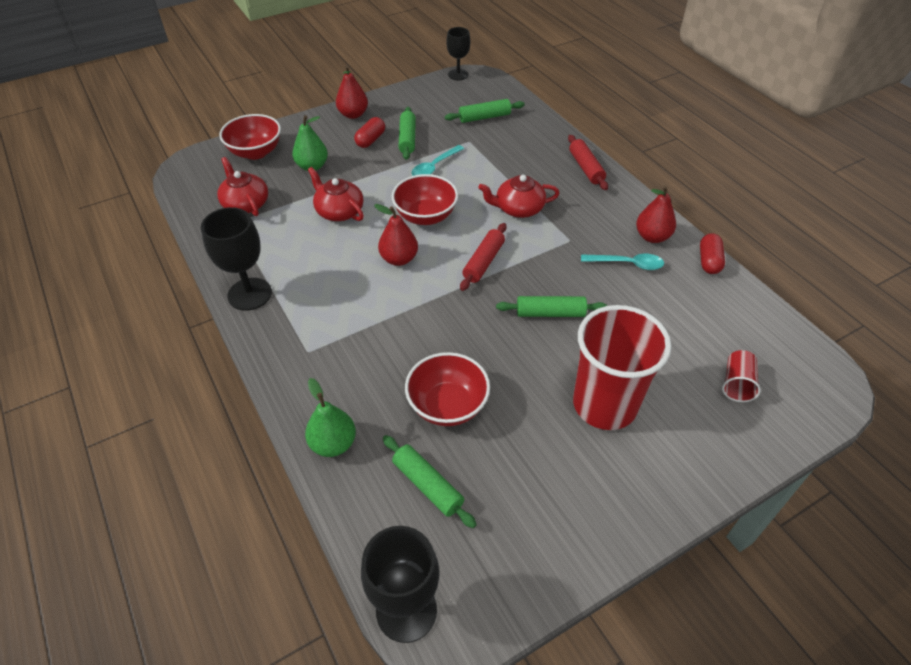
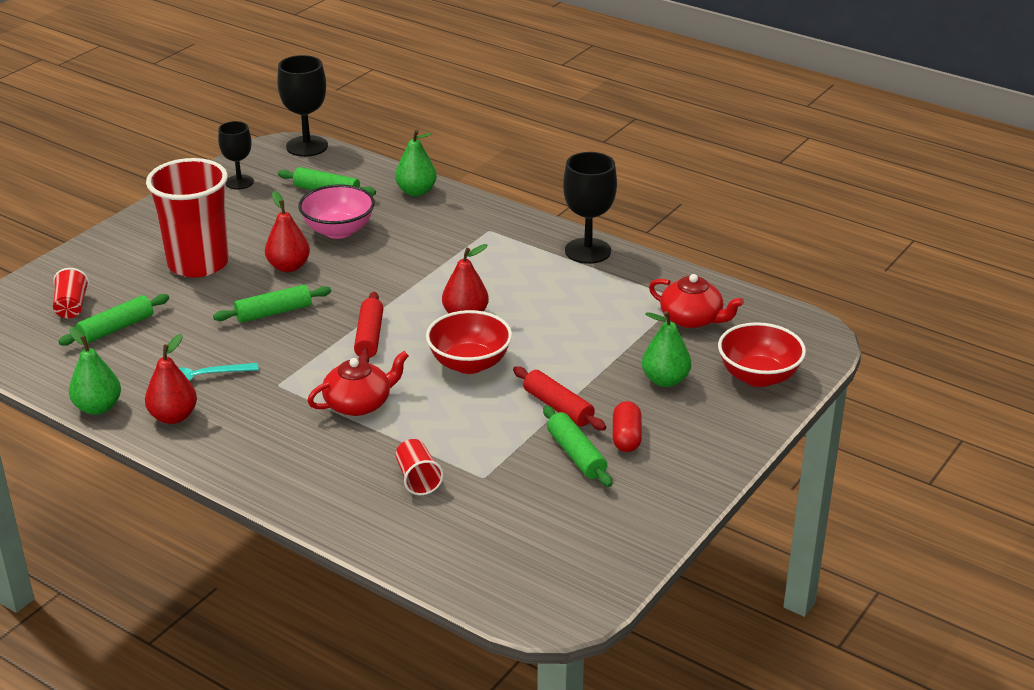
camera: 155 degrees right, 15 degrees down
red teapot [308,167,364,221] -> none
red pear [336,65,368,119] -> red pear moved to [265,191,310,272]
red bowl [405,352,490,426] -> pink bowl [298,184,375,239]
turquoise spoon [412,145,464,176] -> none
green rolling pin [445,99,525,123] -> green rolling pin moved to [58,294,169,346]
black goblet [446,27,470,80] -> black goblet moved to [218,121,254,190]
red rolling pin [568,135,608,190] -> red rolling pin moved to [513,366,606,431]
red capsule [700,233,725,274] -> green pear [69,327,121,415]
none -> red cup [396,439,444,495]

